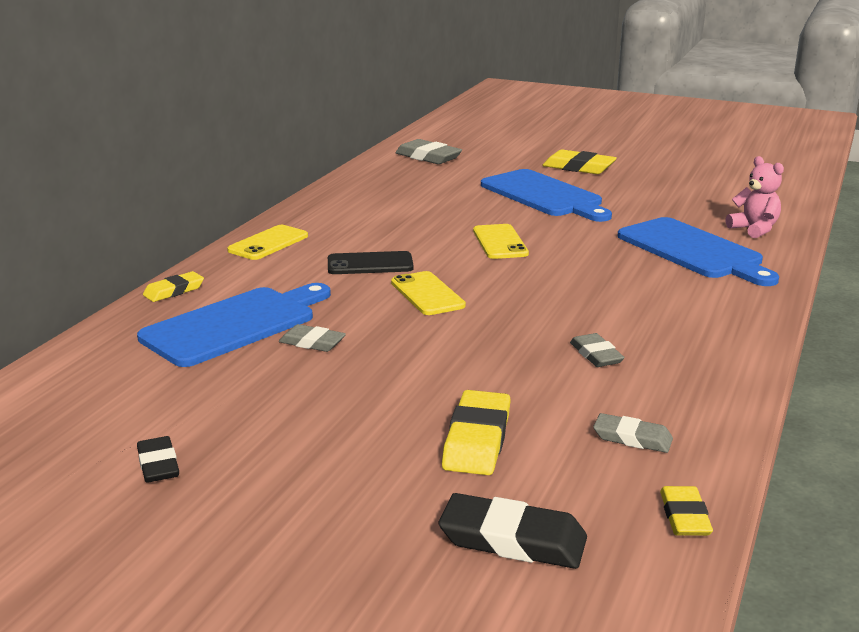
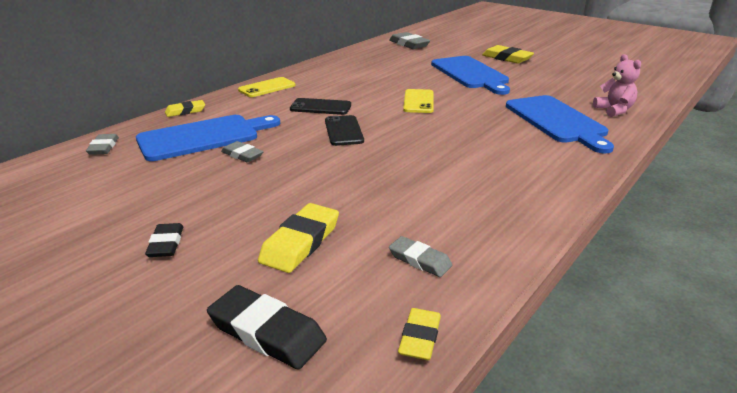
camera: 15 degrees right, 5 degrees up
black eraser [137,436,179,483] -> black eraser moved to [145,223,183,257]
yellow phone [391,271,466,315] -> black phone [325,115,364,146]
grey eraser [570,333,625,367] -> grey eraser moved to [86,134,119,155]

